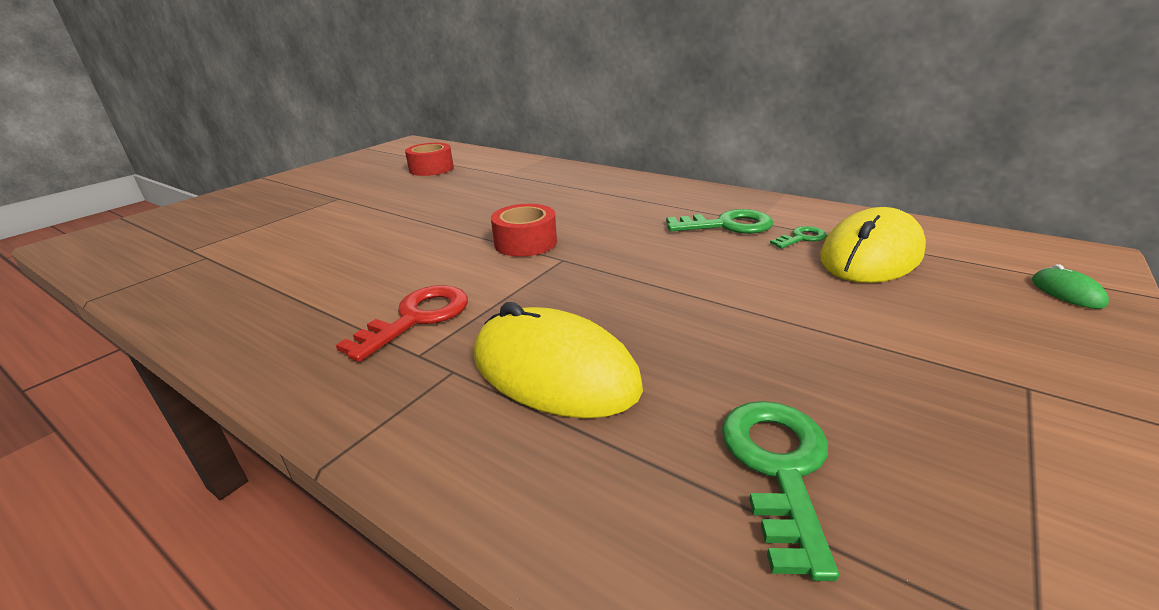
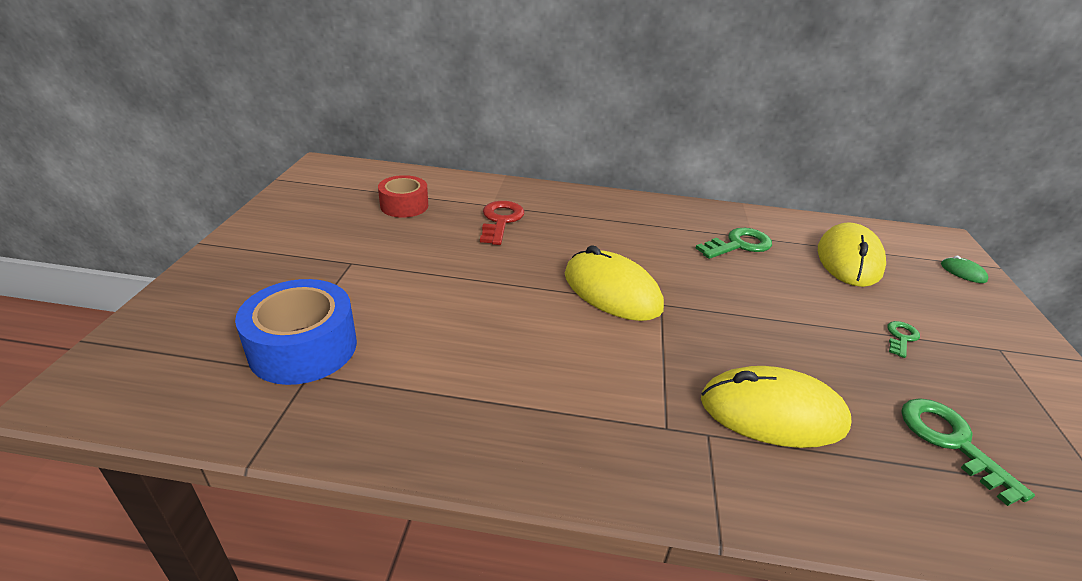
camera: 30 degrees left, 5 degrees up
red key [336,285,468,362] -> red key moved to [480,201,525,245]
red tape [491,204,557,257] -> yellow mouse [565,245,664,321]
green key [770,226,827,249] -> green key moved to [887,321,920,358]
none -> blue tape [235,279,357,385]

